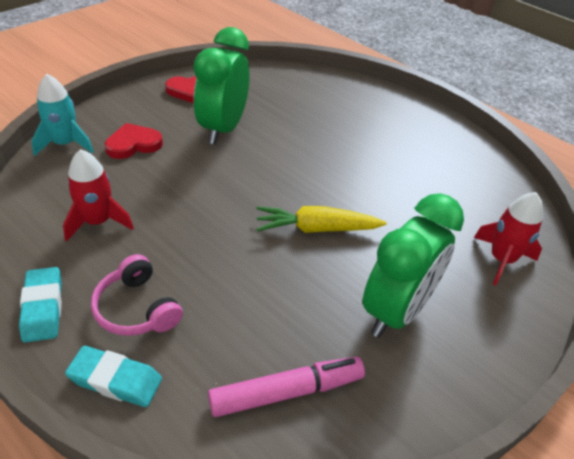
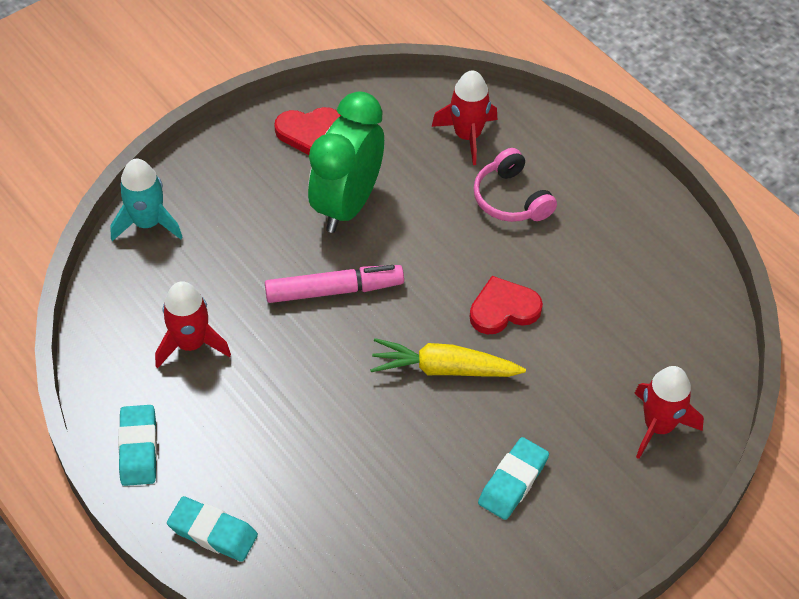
camera: 10 degrees right, 10 degrees up
pink headphones [91,254,183,336] -> pink headphones moved to [473,148,557,222]
red heart [105,123,163,159] -> red heart moved to [469,276,543,334]
pink marker [208,357,365,417] -> pink marker moved to [265,265,404,303]
green clock [363,193,464,338] -> turquoise eraser [478,437,549,520]
none -> red rocket [431,70,497,165]

